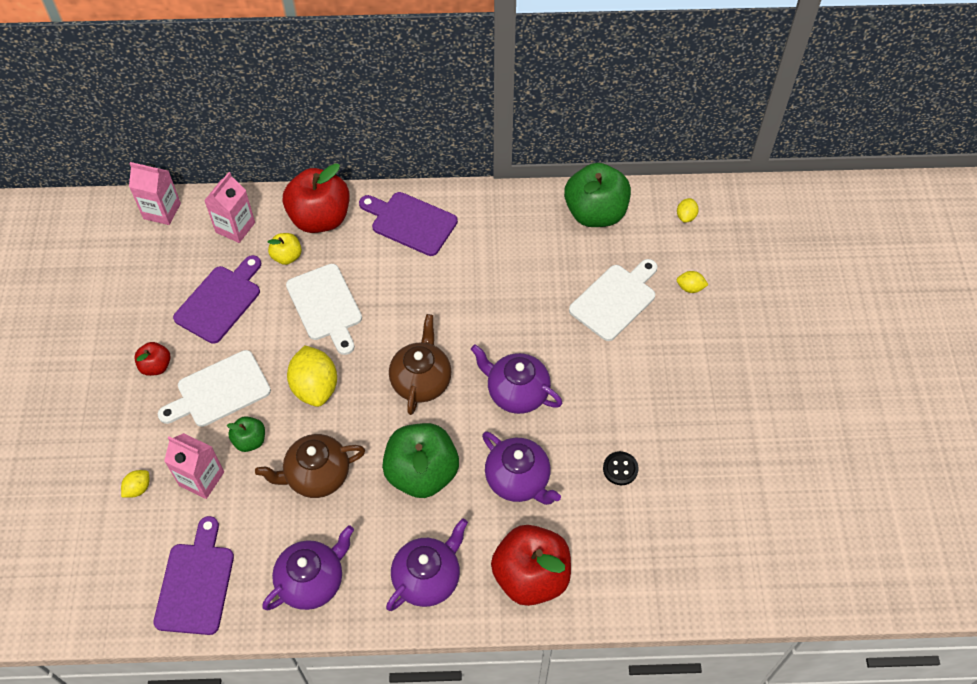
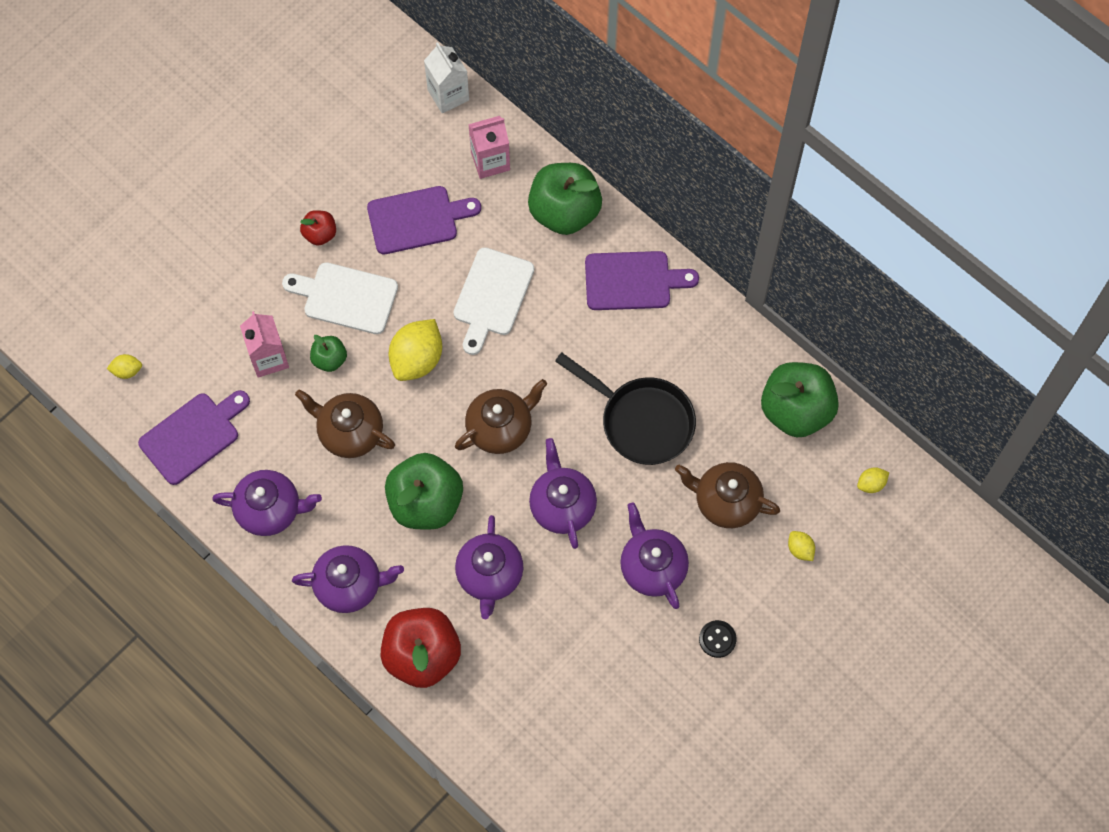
camera: 45 degrees right, 10 degrees up
yellow lemon [121,470,149,497] -> yellow lemon moved to [107,354,142,379]
pink carton [129,162,181,225] -> white carton [424,42,469,113]
yellow apple [268,233,302,265] -> none
red apple [283,163,350,233] -> green apple [528,163,602,235]
purple cutting board [359,192,458,256] -> purple cutting board turned 105 degrees clockwise [585,251,699,310]
white cutting board [569,259,658,341] -> brown teapot [675,462,780,528]
black button [603,451,639,485] -> black button moved to [699,620,737,658]
none -> black pan [555,352,696,465]
none -> purple teapot [620,502,689,609]

